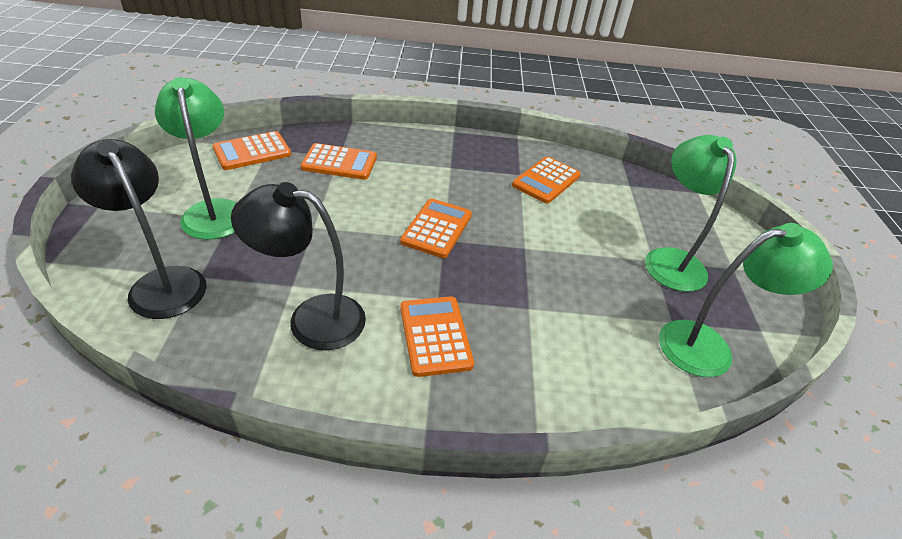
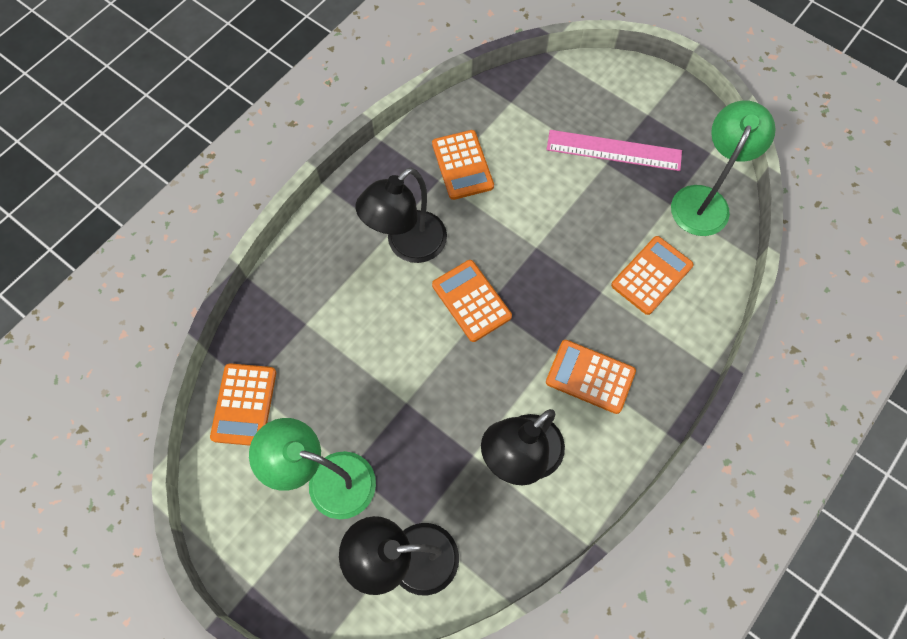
camera: 50 degrees left, 25 degrees up
orange calculator [301,143,377,180] -> orange calculator moved to [611,236,694,315]
green lamp [645,135,737,292] -> pink ruler [547,130,682,171]
none -> black lamp [356,168,447,263]

